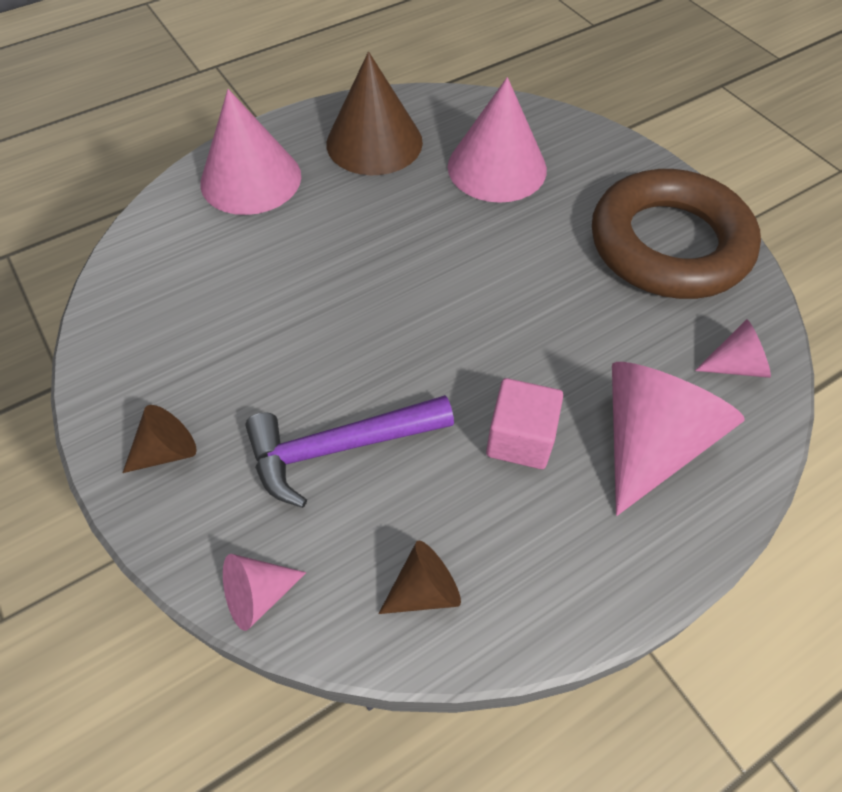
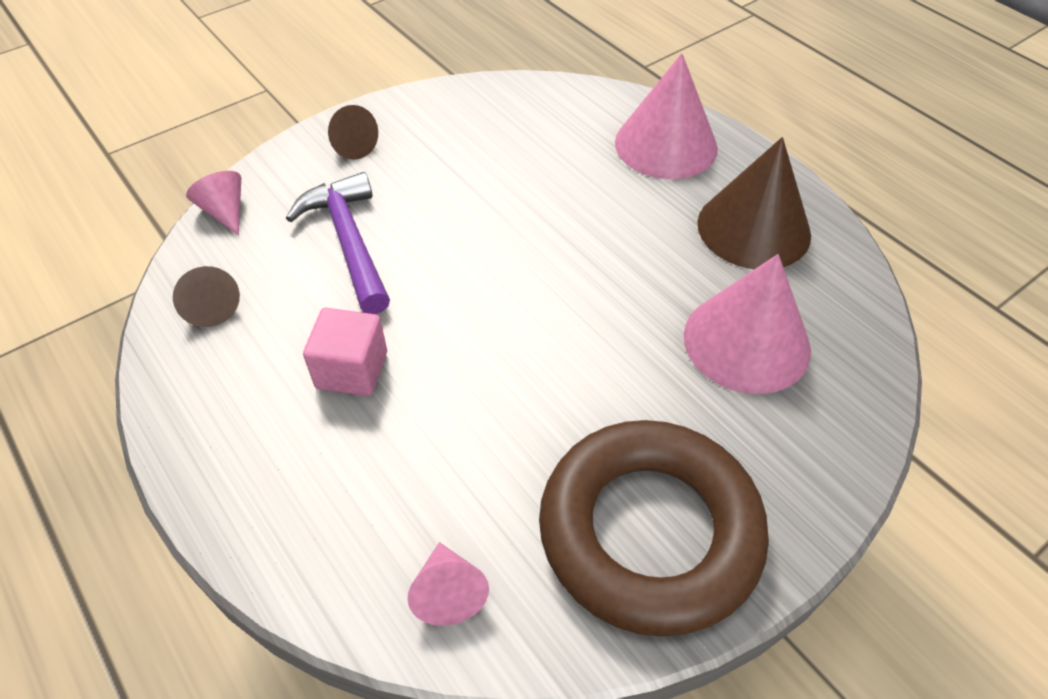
camera: 85 degrees right, 5 degrees down
pink cone [612,362,745,516] -> none

